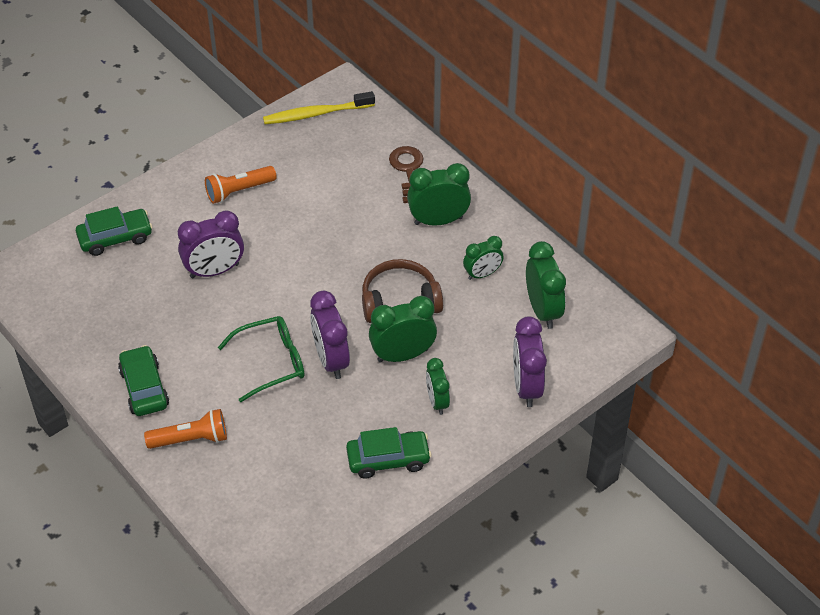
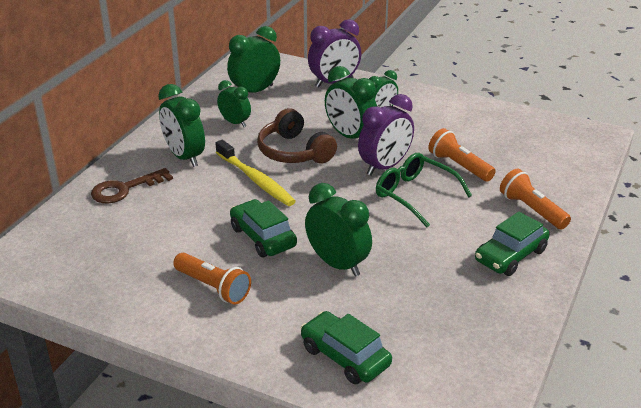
camera: 115 degrees left, 15 degrees down
purple clock [178,210,244,278] -> green clock [305,183,372,276]
yellow toothbrush [263,91,375,124] -> yellow toothbrush moved to [216,140,296,206]
green car [346,427,432,479] -> green car moved to [230,199,297,257]
none -> orange flashlight [428,128,496,182]

